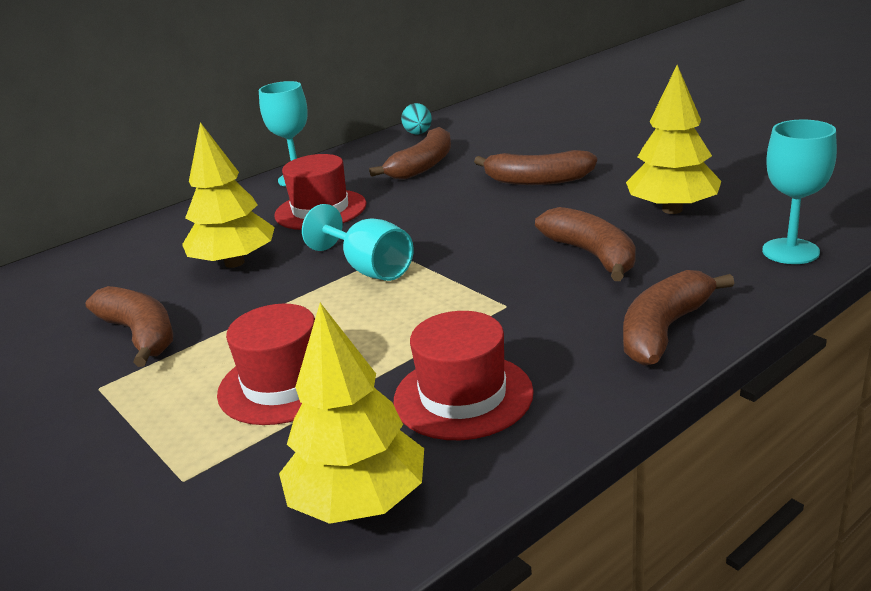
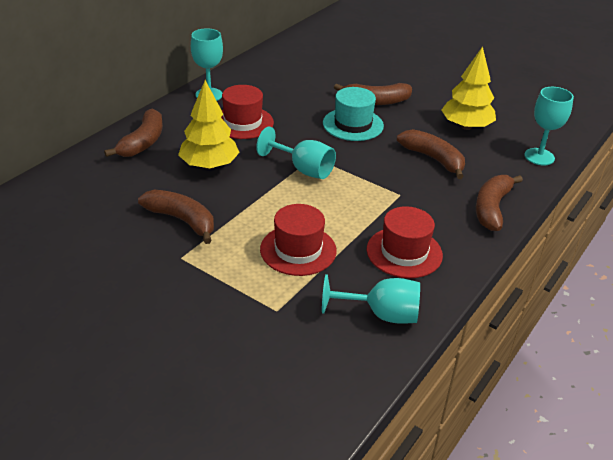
camera: 20 degrees left, 10 degrees up
yellow tree [279,303,424,524] -> turquoise goblet [322,274,420,324]
brown banana [369,127,451,180] -> brown banana moved to [104,109,163,157]
turquoise egg [401,103,432,134] -> none
none -> turquoise hat [323,87,384,141]

